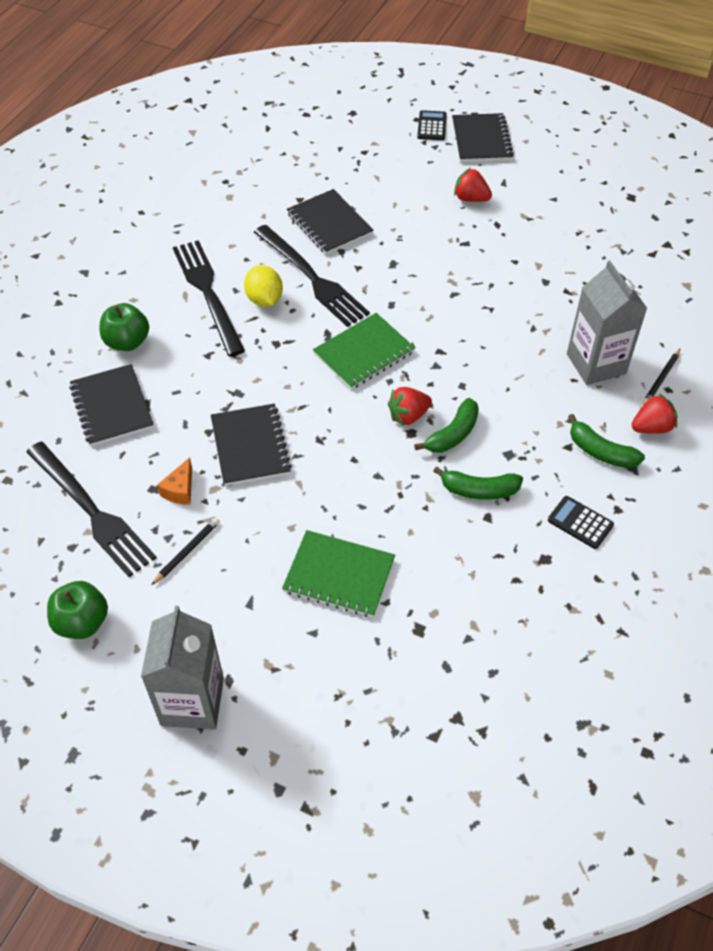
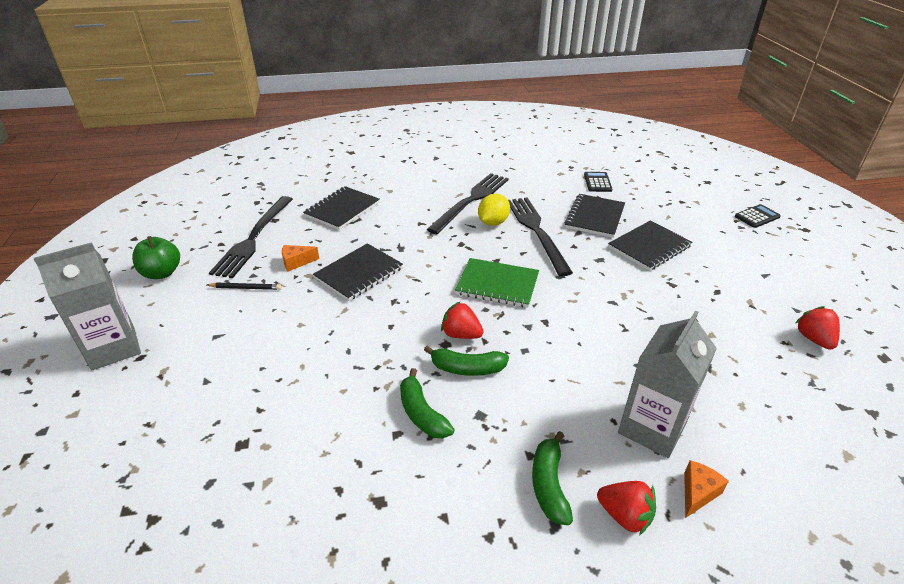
camera: 55 degrees right, 15 degrees down
green apple [100,303,149,351] -> none
black fork [254,225,370,327] -> black fork turned 150 degrees clockwise [508,197,573,276]
green notebook [282,530,395,617] -> none
black notebook [452,113,514,162] -> black notebook moved to [608,220,692,271]
red strawberry [454,168,492,202] -> red strawberry moved to [796,306,840,350]
black calculator [548,496,614,549] -> black calculator moved to [584,172,612,192]
black pencil [643,349,680,404] -> orange cheese [684,460,729,518]

